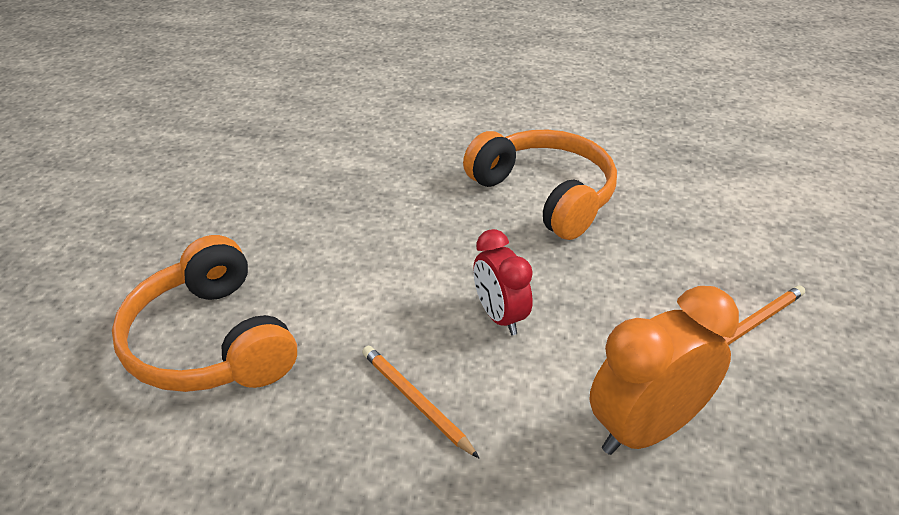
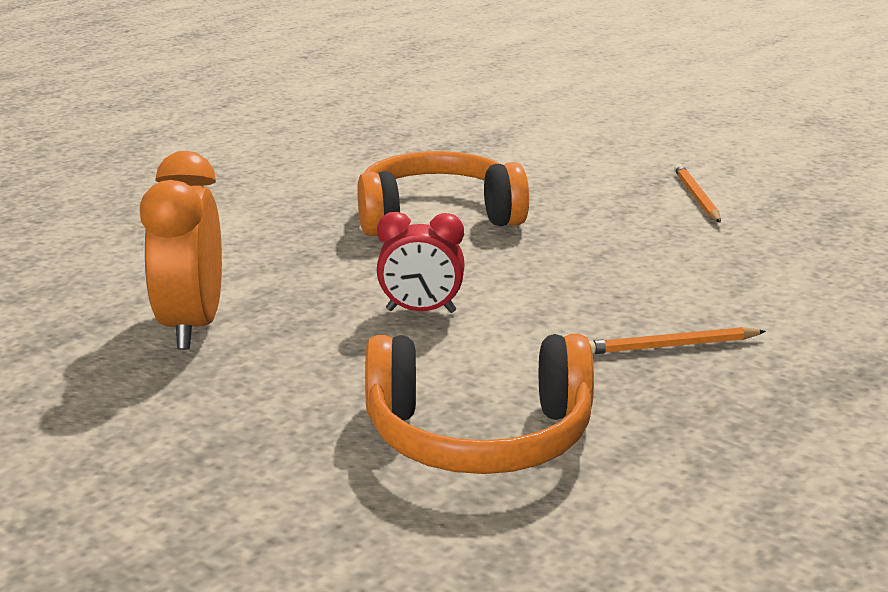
camera: 60 degrees left, 15 degrees down
red clock [473,229,533,335] -> red clock moved to [377,212,465,313]
orange clock [589,286,739,455] -> orange clock moved to [140,151,222,350]

